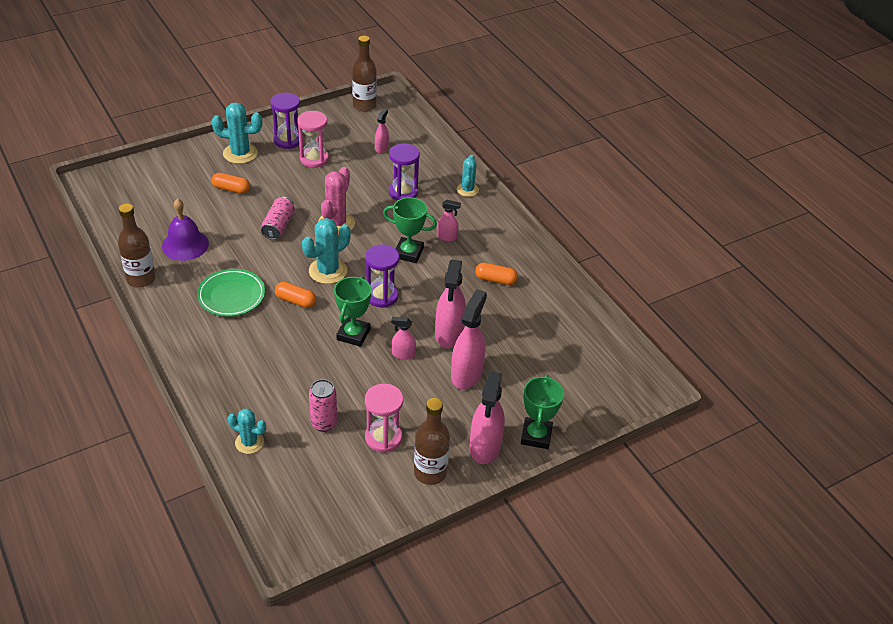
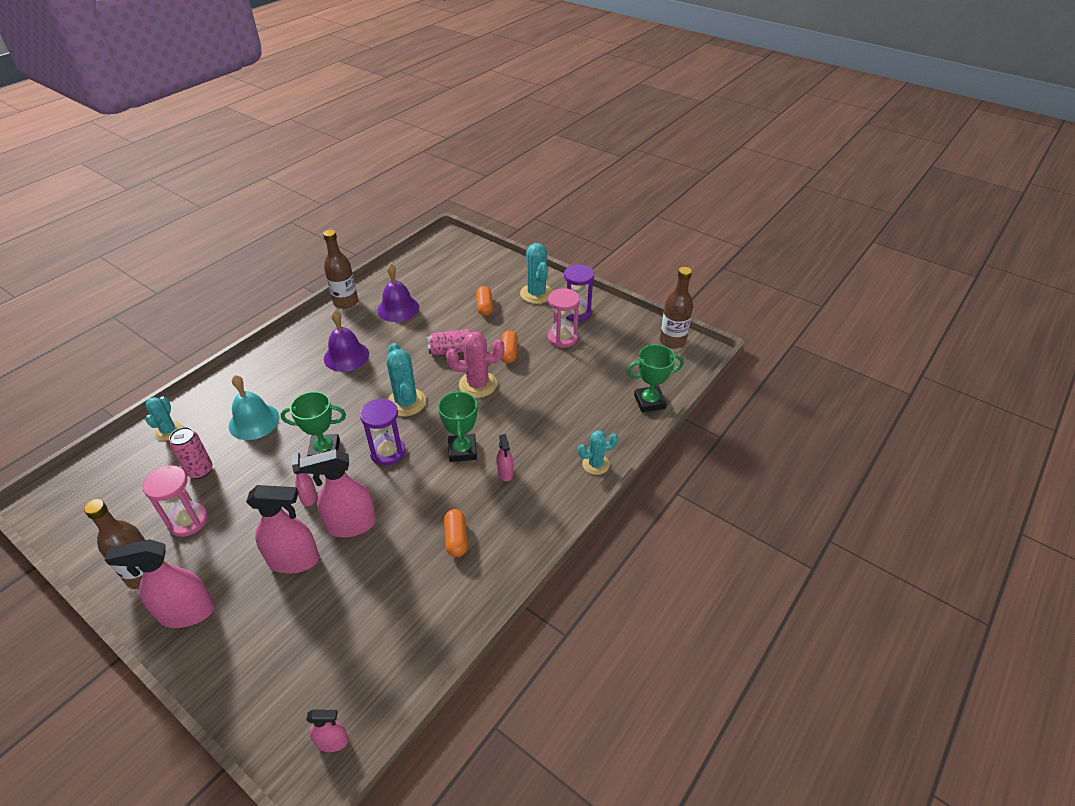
camera: 70 degrees right, 0 degrees up
green plate [197,269,265,317] -> purple bell [324,310,369,372]
orange capsule [275,282,316,308] -> orange capsule moved to [501,330,518,363]
turquoise cactus [302,218,351,284] -> turquoise cactus turned 45 degrees clockwise [386,343,426,416]
pink spray bottle [375,109,389,153] -> pink spray bottle moved to [306,710,349,752]
purple hourglass [389,143,420,201] -> none
green trophy [521,375,564,449] -> green trophy moved to [626,344,684,413]
none -> turquoise bell [229,375,280,440]

